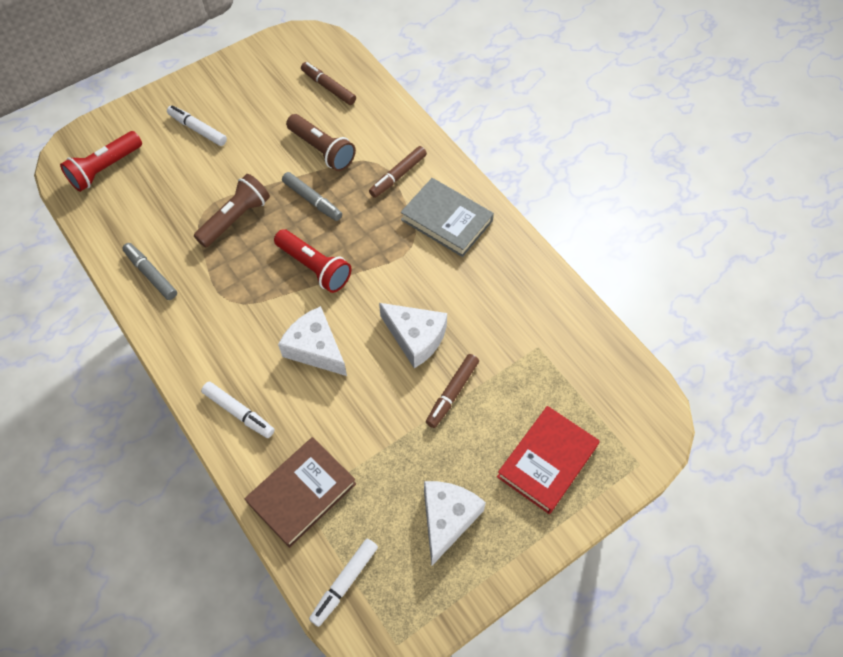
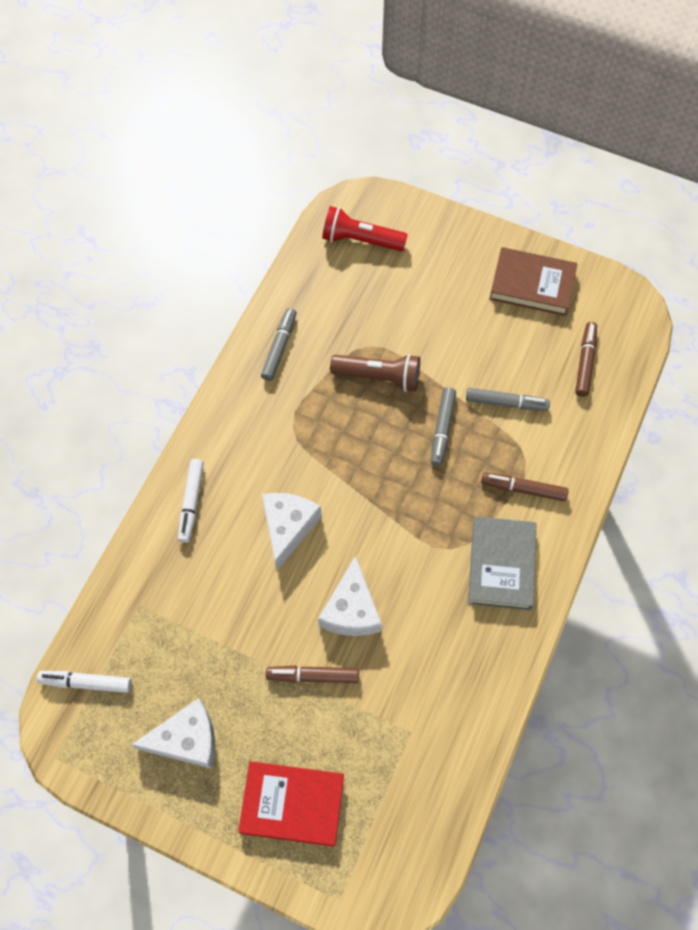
camera: 60 degrees right, 5 degrees up
white marker [167,105,227,146] -> none
brown book [245,437,356,548] -> brown book moved to [489,247,577,316]
red flashlight [274,229,352,293] -> none
brown flashlight [286,114,356,171] -> grey marker [466,388,550,411]

